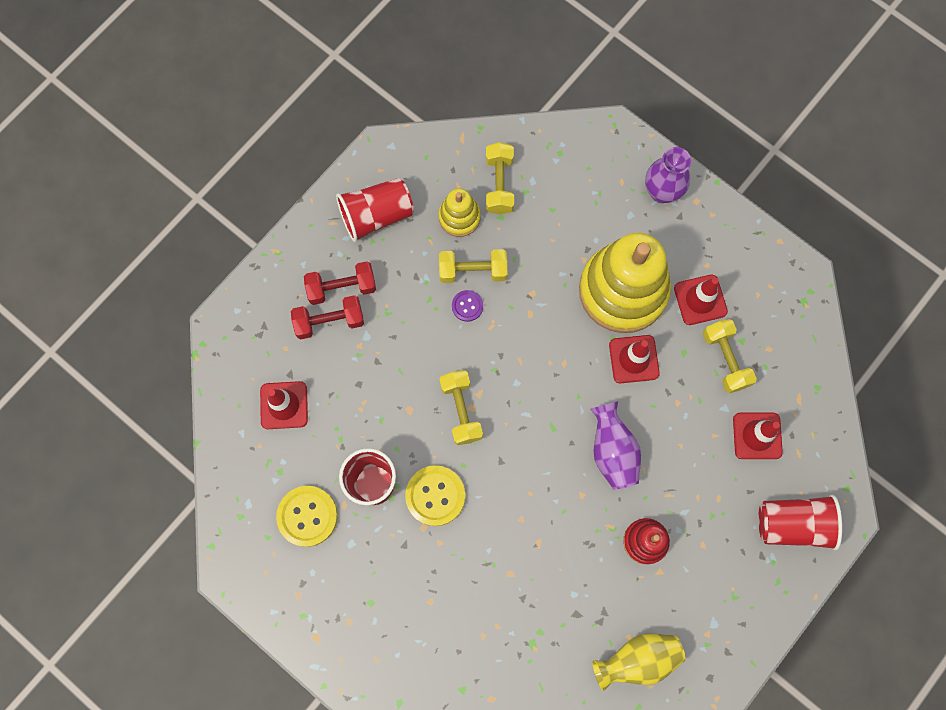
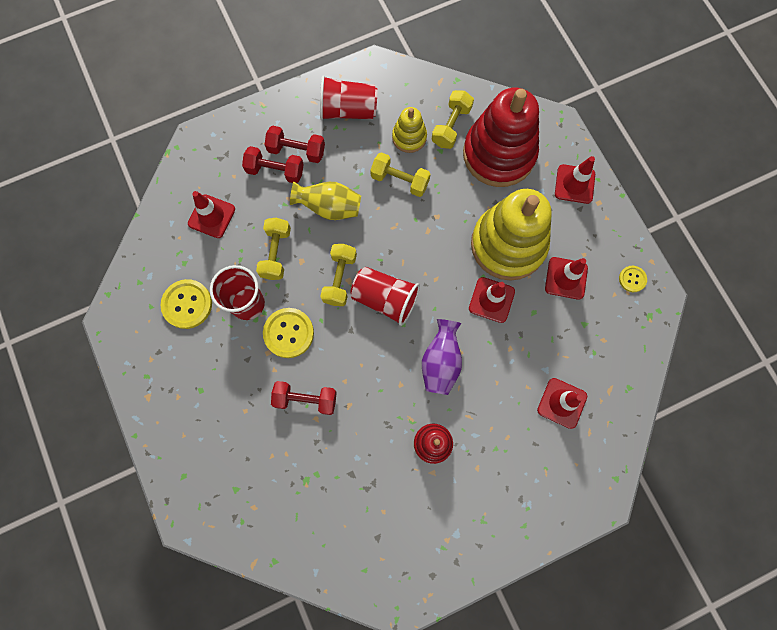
camera: 25 degrees right, 0 degrees up
purple button [452,290,483,322] -> none
yellow vase [592,634,685,691] -> yellow vase moved to [290,181,361,220]
purple vase [645,147,691,203] -> red traffic cone [555,156,595,204]
yellow dumbbell [703,319,757,393] -> yellow dumbbell moved to [256,218,291,280]
red cup [758,495,842,550] -> red cup moved to [350,267,420,326]
none -> red dumbbell [271,381,337,415]
none -> red stacking toy [463,88,539,187]
none -> yellow button [619,266,647,292]

